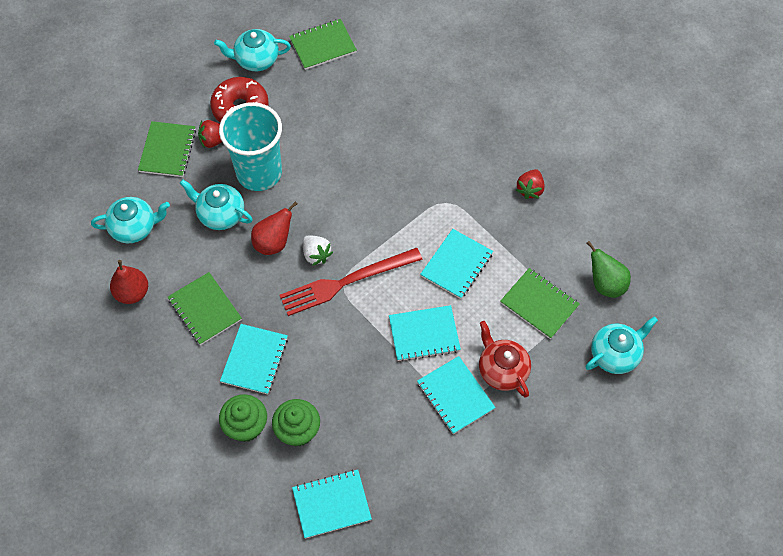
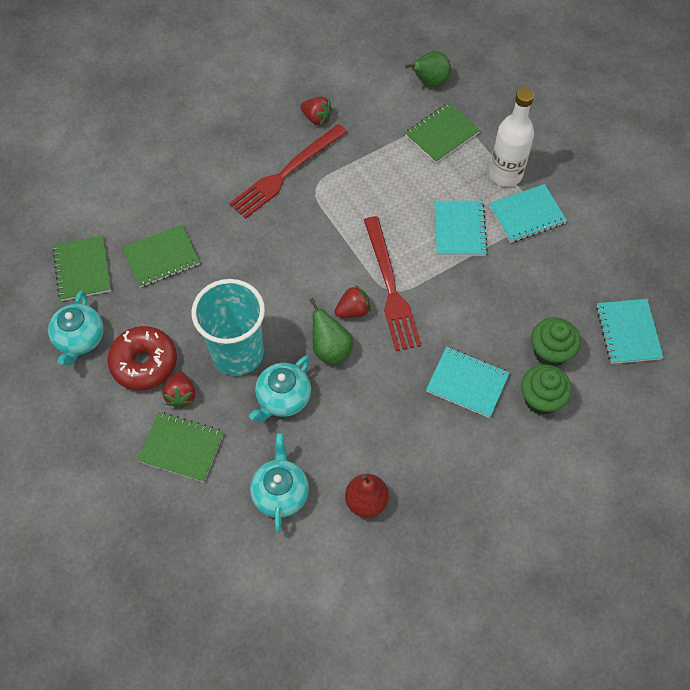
camera: 80 degrees left, 0 degrees up
green notebook [168,272,242,345] -> green notebook moved to [122,224,200,287]
red pear [251,201,297,255] -> green pear [310,298,353,364]
white strawberry [303,235,333,266] -> red strawberry [335,285,371,318]
turquoise notebook [420,229,493,299] -> none
red teapot [479,321,531,398] -> white bottle [489,88,534,187]
turquoise teapot [585,316,658,374] -> none
none -> red fork [229,124,347,219]

